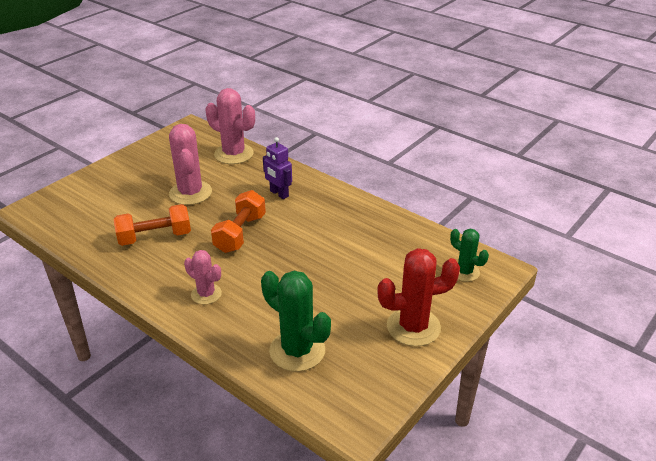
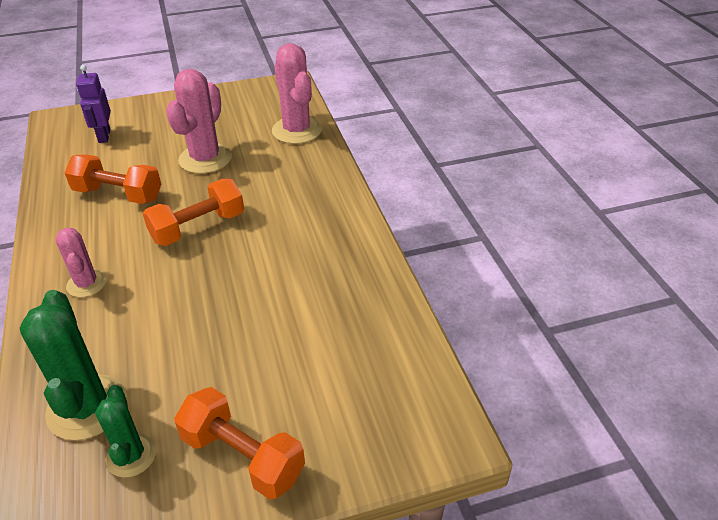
camera: 35 degrees right, 5 degrees up
purple robot [263,137,292,199] -> purple robot moved to [76,65,111,143]
red cactus [377,248,460,346] -> orange dumbbell [174,387,305,500]
green cactus [450,229,489,282] -> green cactus moved to [95,385,156,478]

